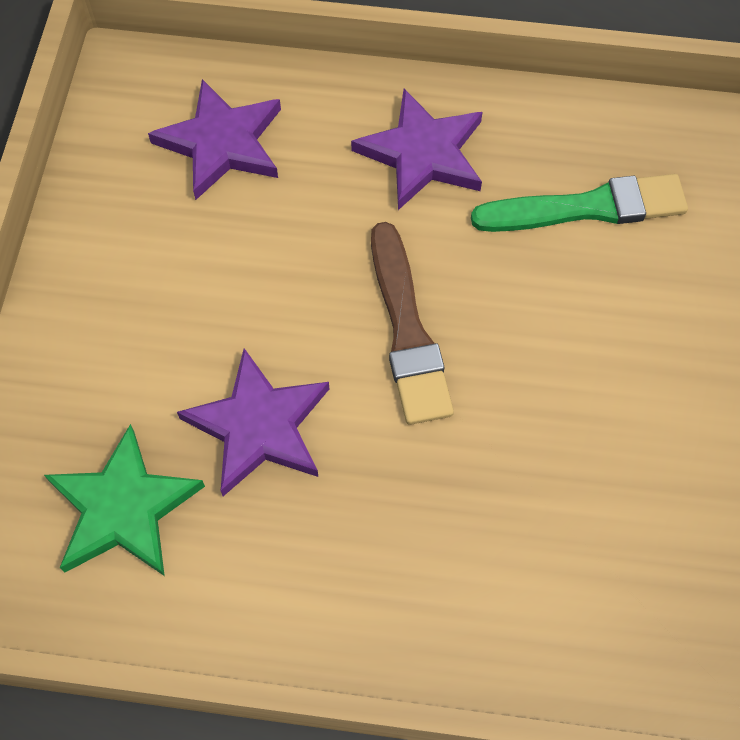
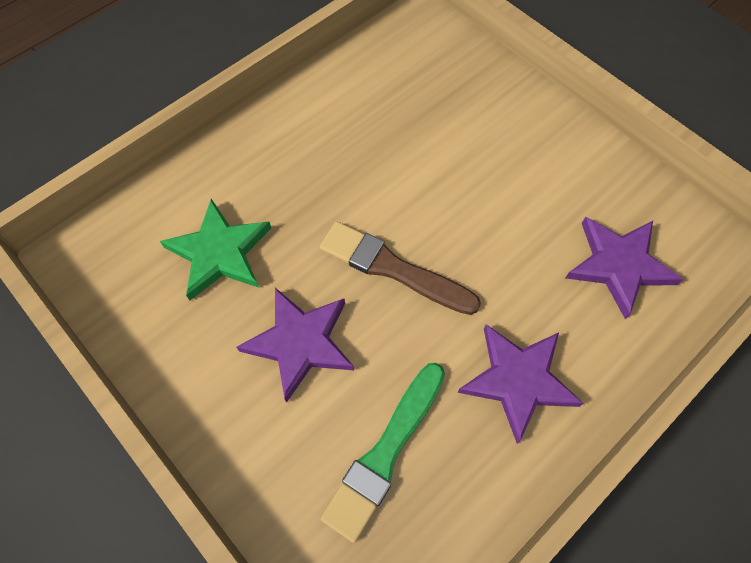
camera: 130 degrees right, 0 degrees up
green star [44,424,205,576] -> green star moved to [160,199,271,300]
purple star [177,348,329,496] -> purple star moved to [237,288,354,403]

